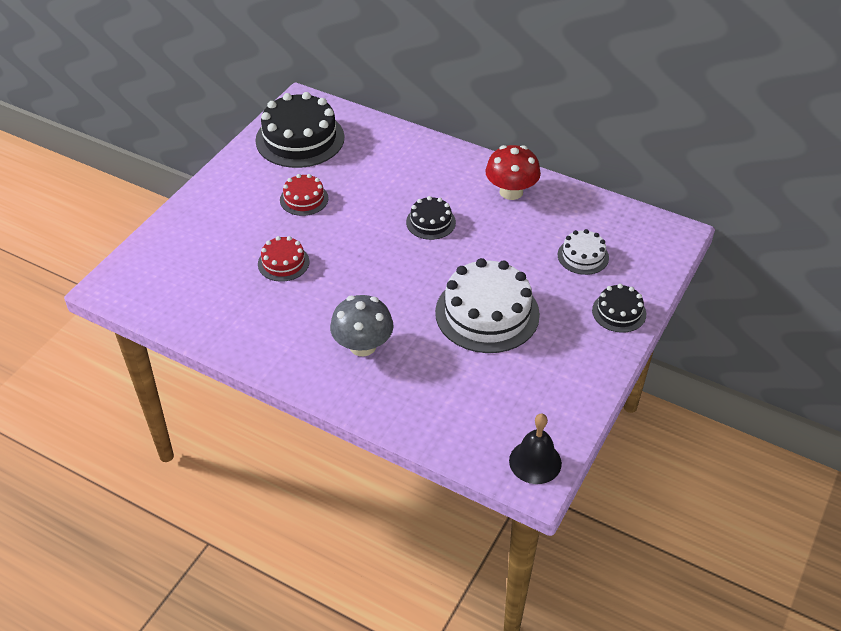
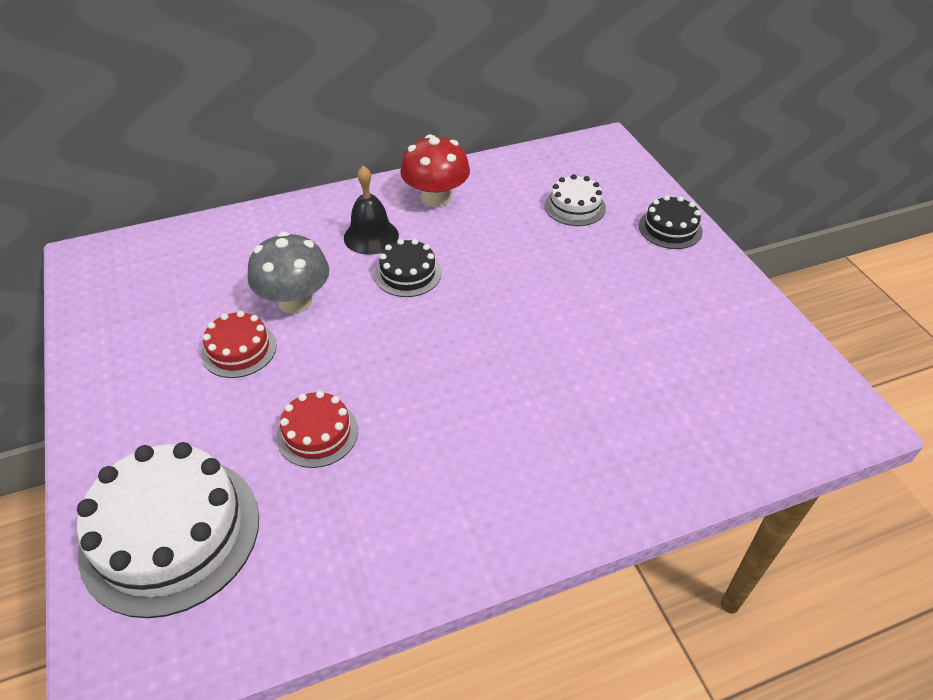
camera: 50 degrees left, 0 degrees up
black cake [255,92,344,168] -> none
grey mushroom [330,295,394,357] -> grey mushroom moved to [248,232,329,313]
white cake [435,258,540,353] -> white cake moved to [77,442,259,618]
black bell [509,413,562,484] -> black bell moved to [344,166,399,255]

